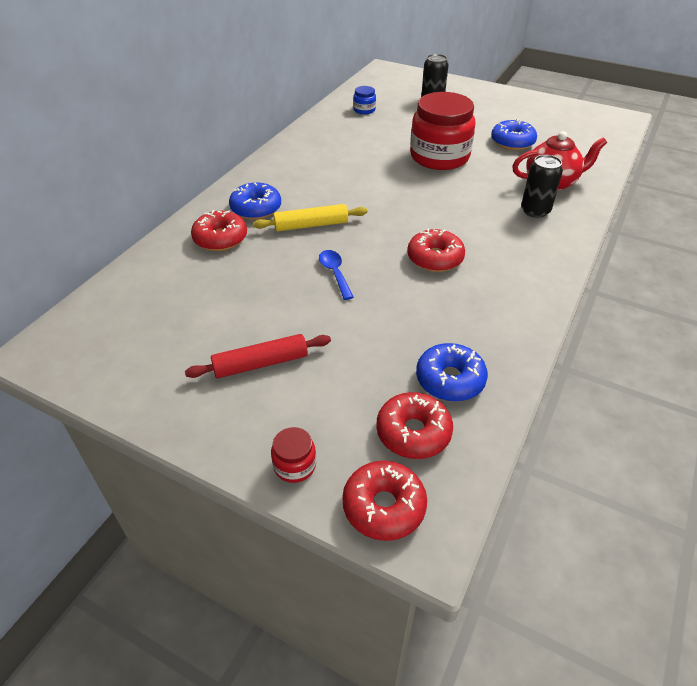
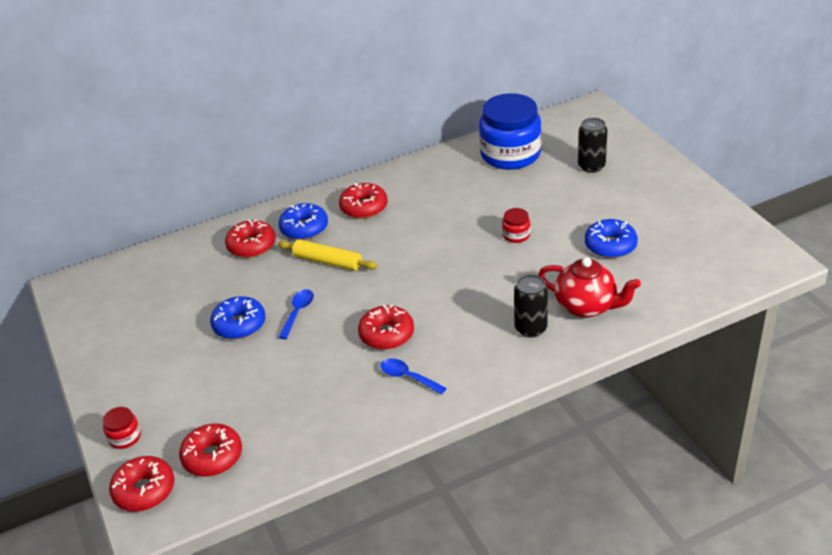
camera: 40 degrees right, 5 degrees down
red rolling pin [185,334,331,378] -> none
blue jar [353,86,376,114] -> blue jar [479,93,541,170], size x2.40
red jar [410,92,475,170] -> red jar [502,208,530,243], size x0.42
blue donut [416,343,488,402] -> blue donut moved to [210,296,265,339]
none -> red donut [339,183,388,219]
none -> blue spoon [380,358,446,395]

